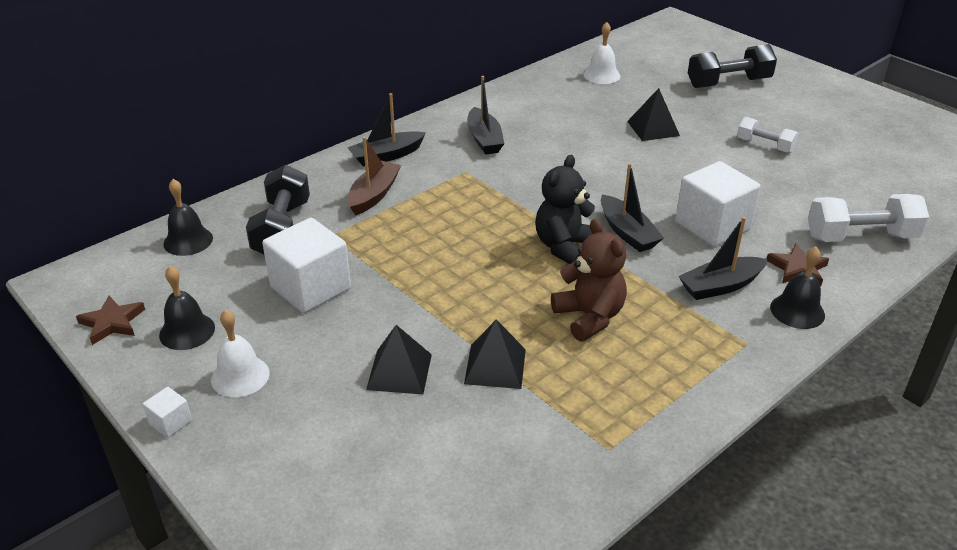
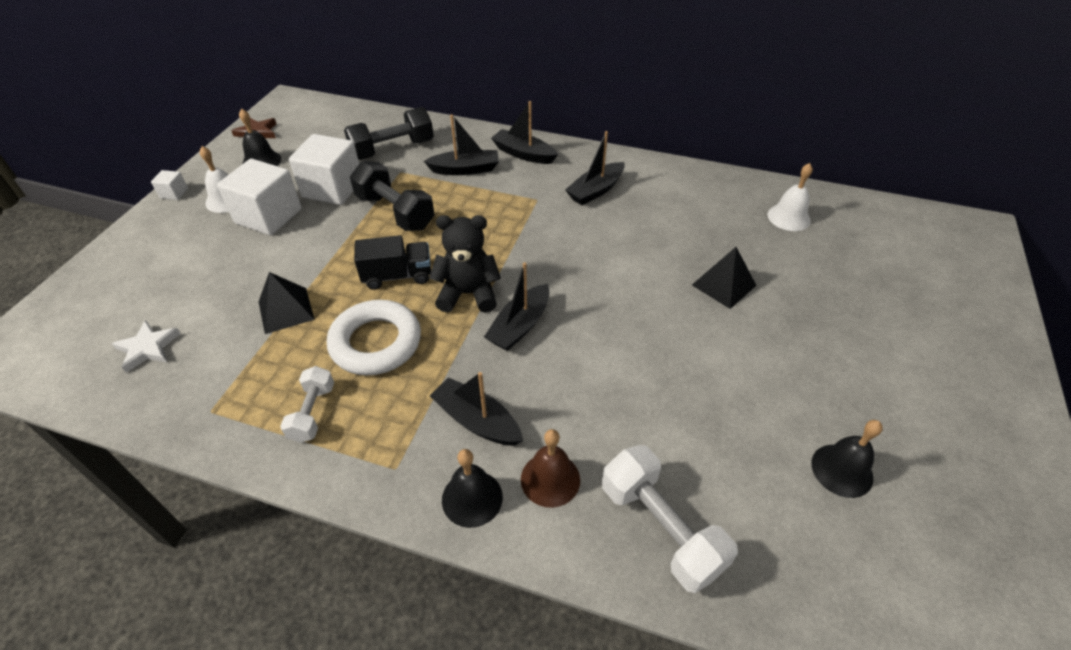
camera: 60 degrees right, 10 degrees up
black bell [163,179,213,256] -> black bell moved to [811,420,883,498]
brown boat [347,137,401,216] -> black boat [424,114,499,175]
black pyramid [366,325,432,394] -> none
brown teddy bear [551,219,627,341] -> white ring [327,300,421,376]
white cube [675,161,760,247] -> white cube moved to [217,159,302,235]
black dumbbell [688,44,777,88] -> black dumbbell moved to [350,161,435,231]
white dumbbell [737,117,798,153] -> white dumbbell moved to [280,366,334,443]
brown star [767,243,829,286] -> brown bell [521,429,580,508]
none -> white star [112,320,181,373]
none -> black truck [354,235,431,290]

